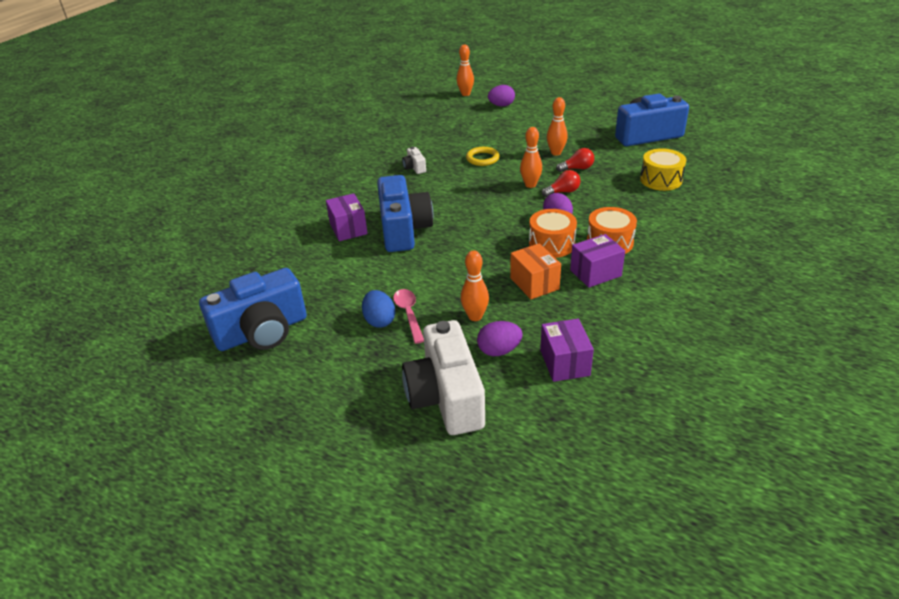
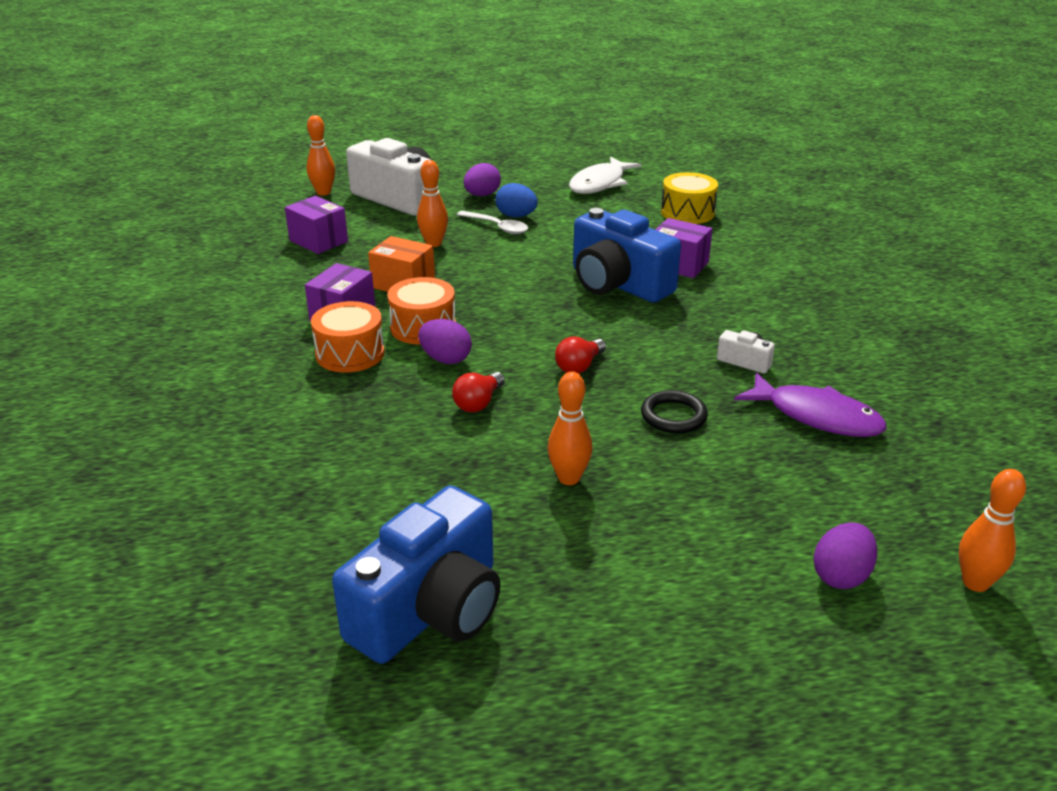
camera: 140 degrees right, 5 degrees down
blue camera [199,268,307,351] -> white fish [569,156,641,194]
pink spoon [393,289,424,344] -> white spoon [457,211,528,234]
yellow ring [466,147,499,166] -> black ring [641,390,708,434]
purple egg [477,321,523,356] -> purple egg moved to [464,163,501,196]
orange bowling pin [520,127,542,188] -> orange bowling pin moved to [307,115,335,196]
red light bulb [556,148,594,172] -> red light bulb moved to [555,337,606,374]
yellow drum [640,148,686,191] -> yellow drum moved to [661,172,718,224]
none -> purple fish [734,372,886,437]

